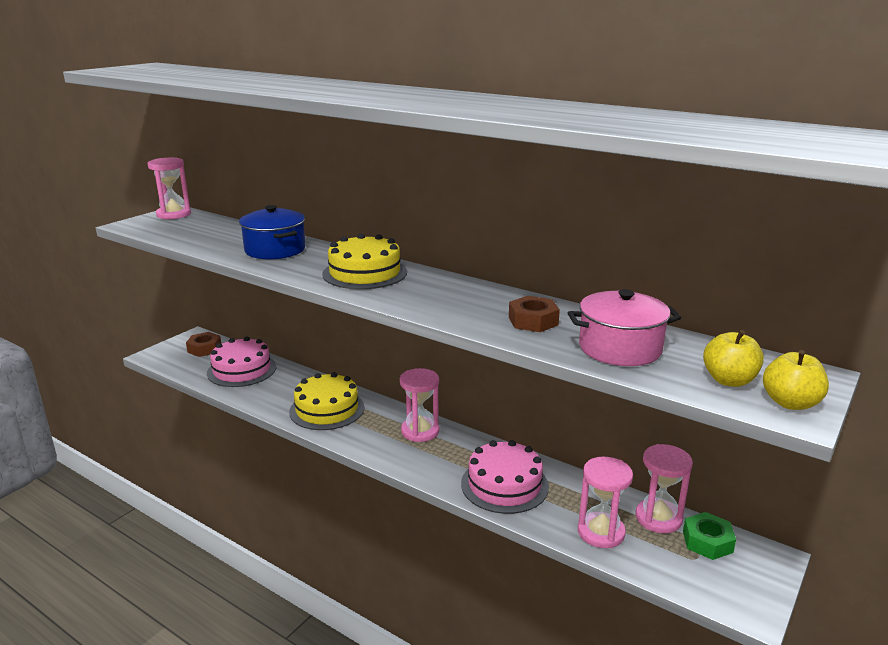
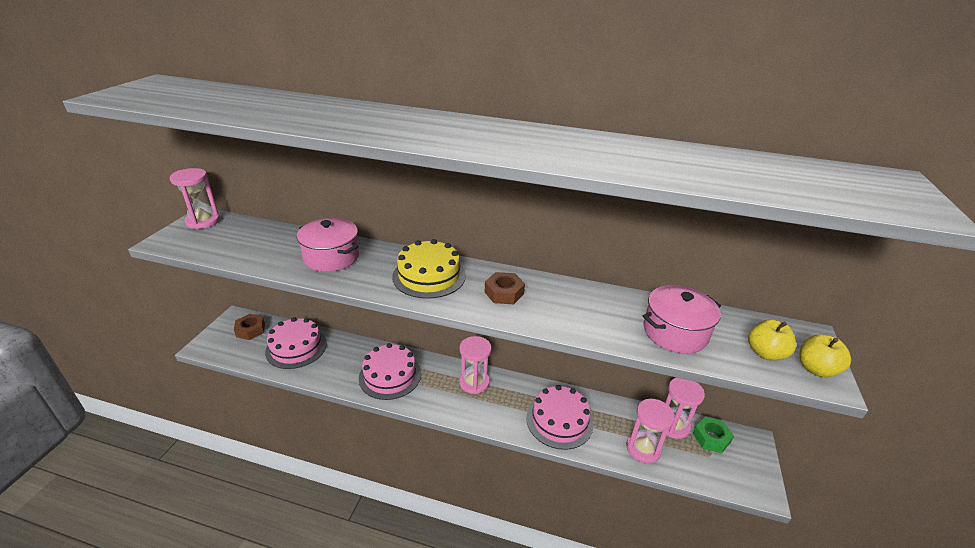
camera: 20 degrees left, 10 degrees up
blue pot [239,205,306,259] -> pink pot [297,218,359,272]
yellow cake [289,372,364,430] -> pink cake [359,343,421,400]
brown nut [509,296,560,332] -> brown nut moved to [485,272,525,304]

